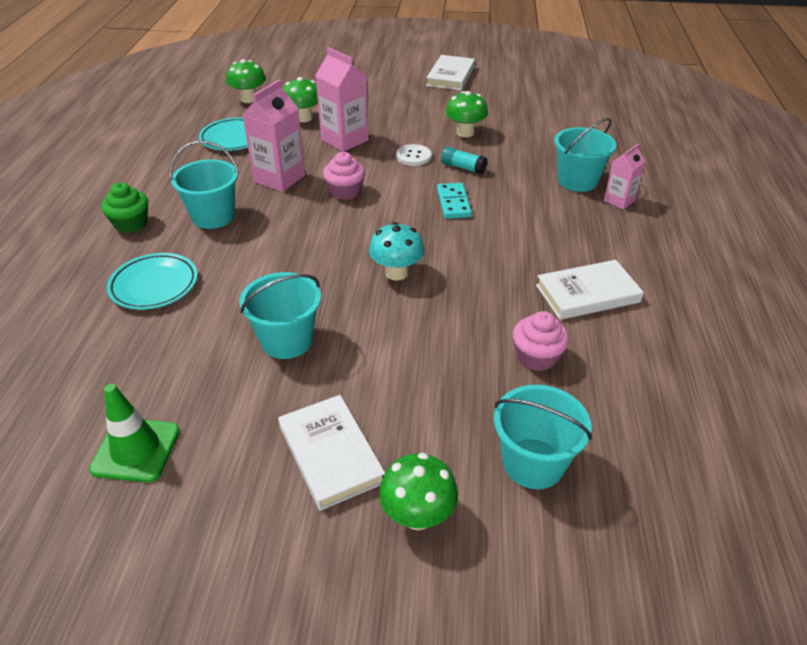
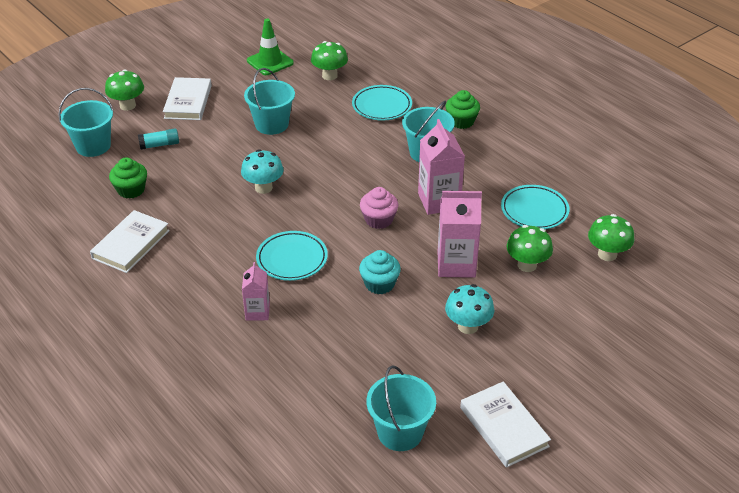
camera: 135 degrees right, 0 degrees up
white book [278,395,385,511] -> white book turned 75 degrees clockwise [163,77,212,120]
white button [396,144,432,166] -> turquoise cupcake [359,250,401,294]
turquoise domino [437,183,472,219] -> turquoise plate [256,231,328,281]
turquoise glue stick [441,147,487,174] -> turquoise glue stick moved to [138,129,179,150]
green mushroom [446,91,488,137] -> green mushroom moved to [311,41,348,80]
pink cupcake [513,311,569,371] -> green cupcake [109,157,147,199]
turquoise bucket [554,118,616,192] -> turquoise bucket moved to [366,365,436,451]
pink carton [604,144,646,210] -> pink carton moved to [242,262,270,321]
none -> turquoise mushroom [445,284,494,334]

